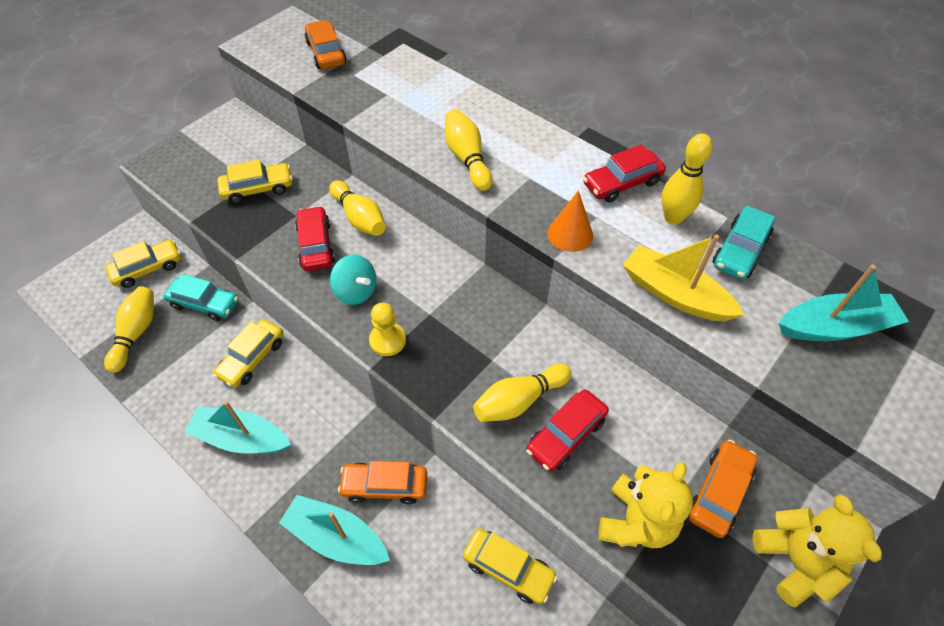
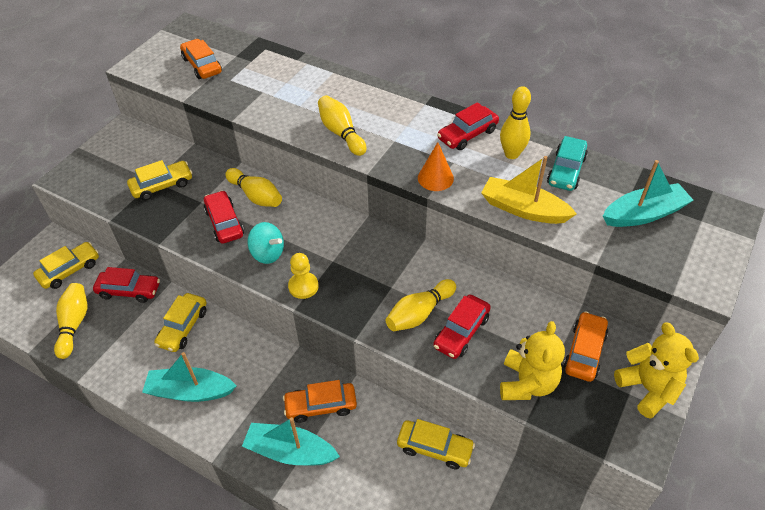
camera: 10 degrees left, 5 degrees down
turquoise car [163,274,238,321] -> red car [93,267,160,303]

